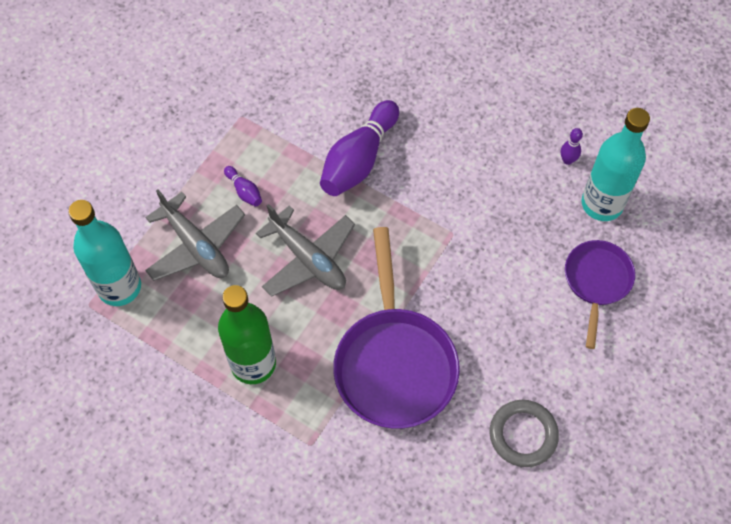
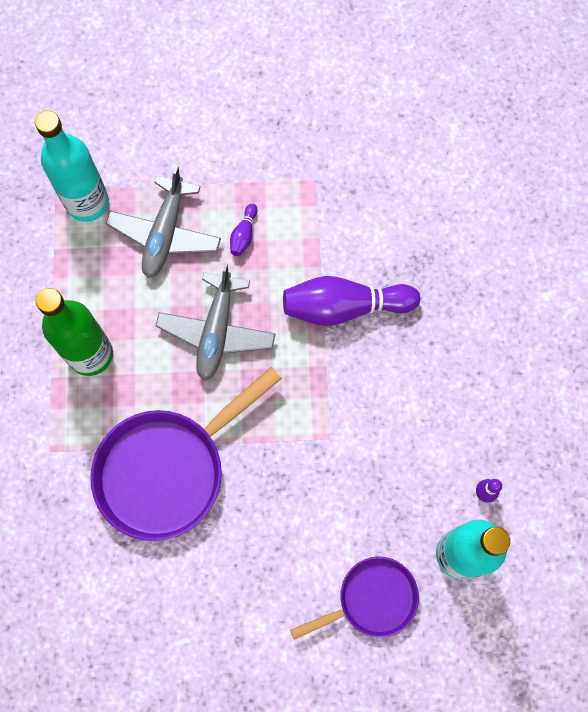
camera: 55 degrees right, 10 degrees up
grey ring [490,400,559,467] -> none

